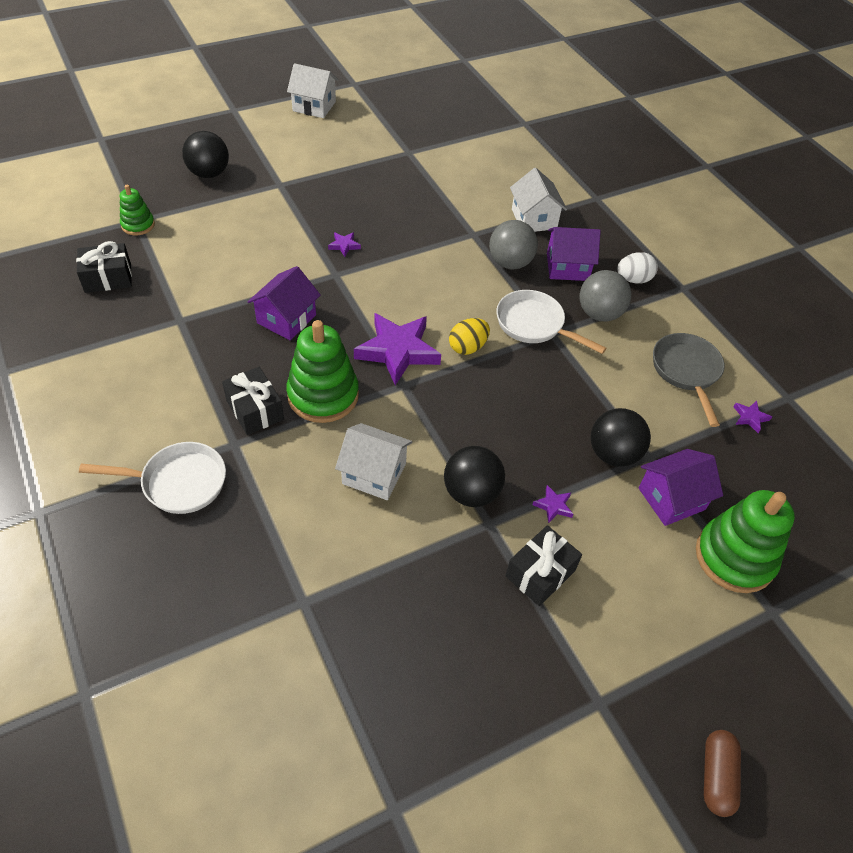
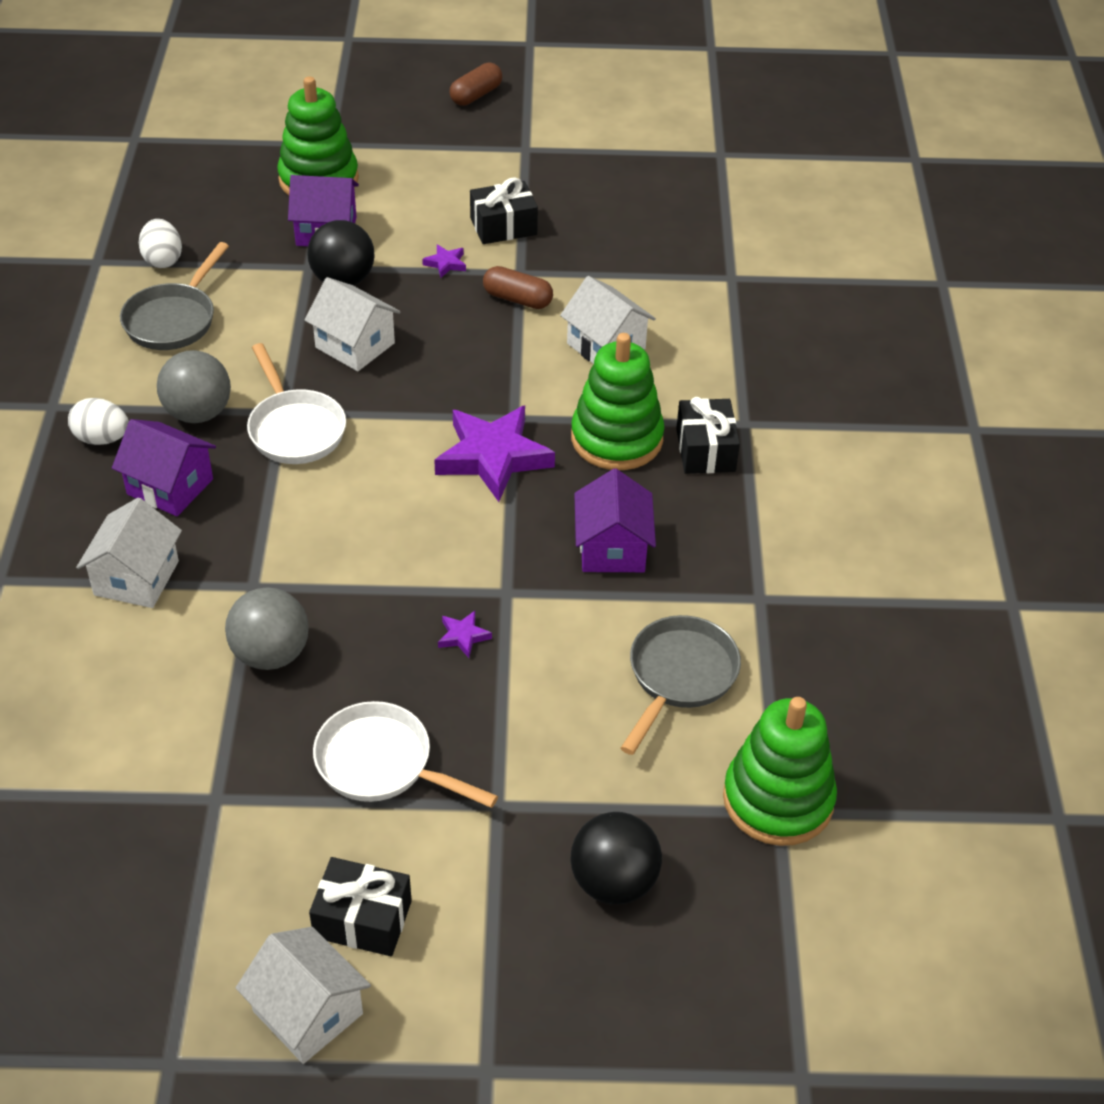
camera: 150 degrees left, 5 degrees down
black gift [76,241,132,293] -> black gift moved to [309,857,412,956]
white pan [79,442,226,514] -> white pan moved to [313,701,498,808]
green stacking toy [120,184,155,235] -> green stacking toy [723,697,837,846], size x1.86
purple house [248,266,320,340] -> purple house turned 60 degrees counterclockwise [574,469,656,572]
black ball [444,446,505,507] -> brown capsule [483,266,553,309]
yellow egg [449,318,490,355] -> none
grey ball [489,220,538,269] -> grey ball moved to [225,587,309,670]
purple star [734,401,772,433] -> white egg [139,219,182,268]
none -> white house [305,277,401,371]
none -> grey pan [621,615,741,755]

